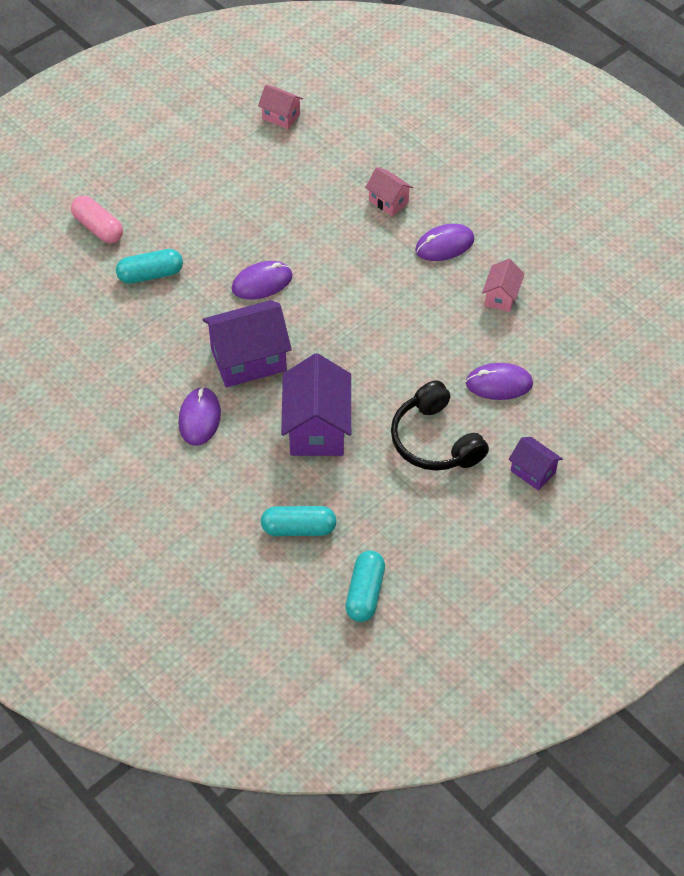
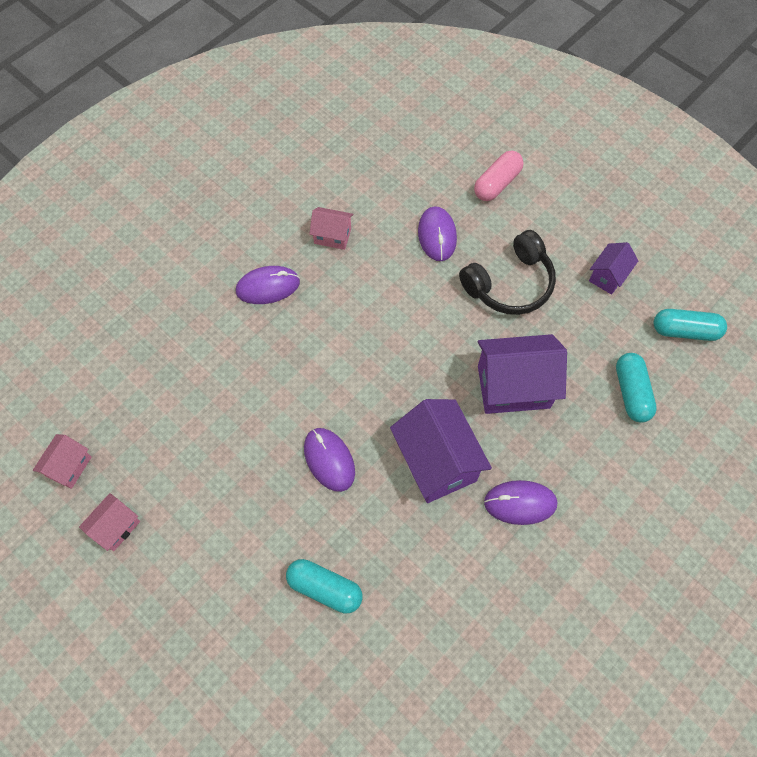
camera: 95 degrees left, 10 degrees up
pink capsule [71,196,123,243] -> pink capsule moved to [474,150,524,201]
turquoise capsule [116,249,183,284] -> turquoise capsule turned 45 degrees counterclockwise [286,559,363,613]
pink house [365,167,413,216] -> pink house moved to [79,493,140,551]
purple mouse [415,224,474,261] -> purple mouse turned 75 degrees counterclockwise [236,266,300,304]
purple house [508,437,563,491] -> purple house moved to [589,242,638,295]

